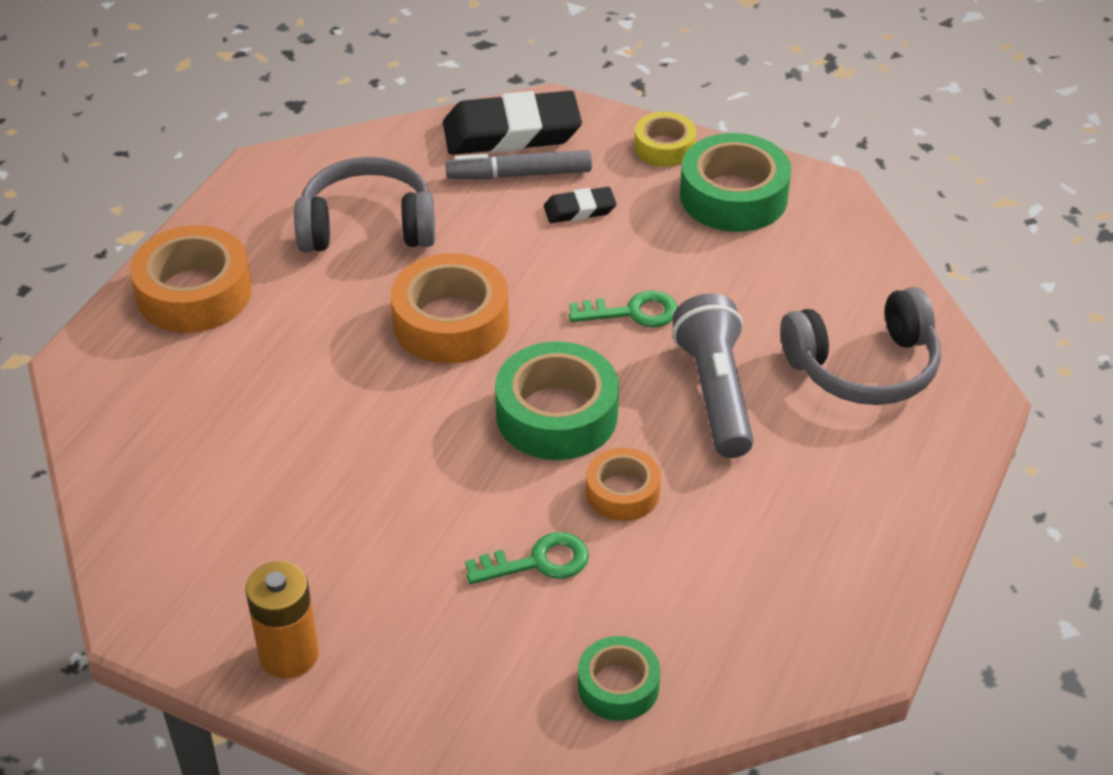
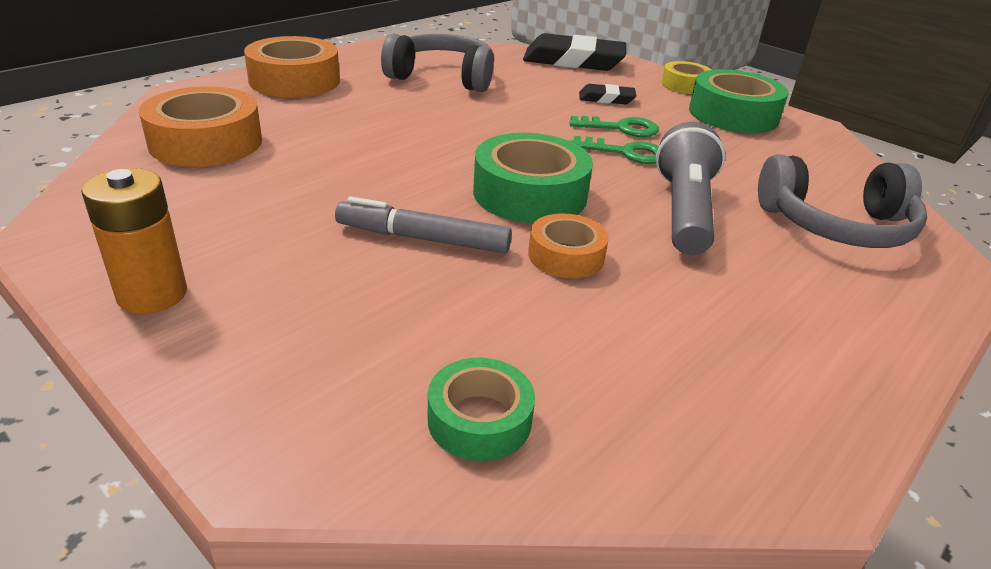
camera: 15 degrees right, 10 degrees down
orange tape [391,253,509,363] -> orange tape moved to [139,86,262,167]
grey marker [446,150,592,180] -> grey marker moved to [335,197,512,253]
green key [465,532,589,584] -> green key moved to [569,116,659,137]

